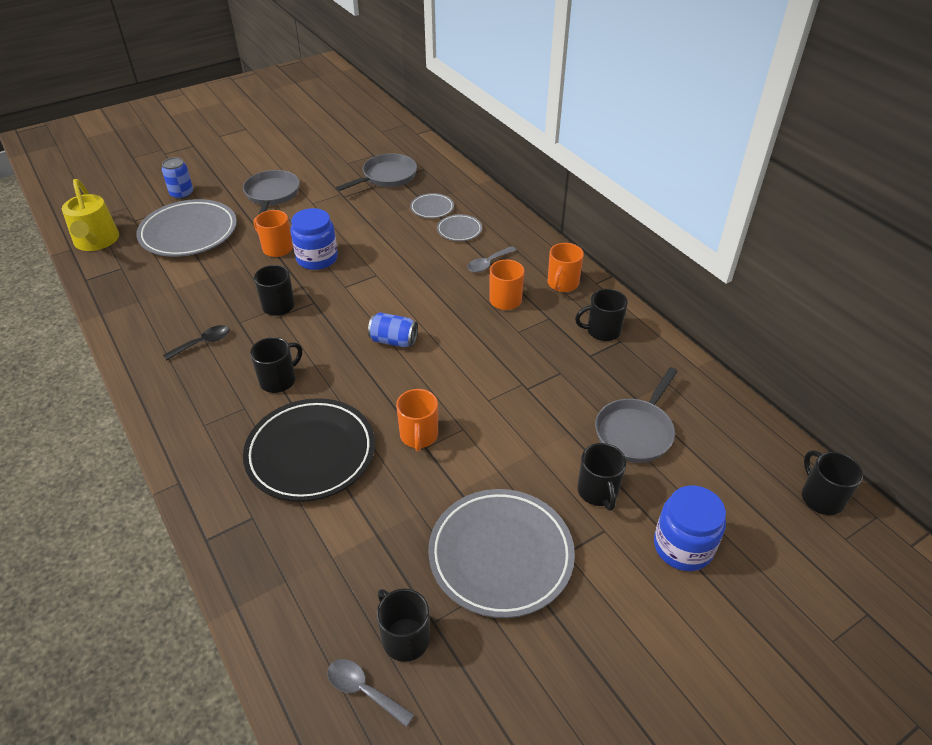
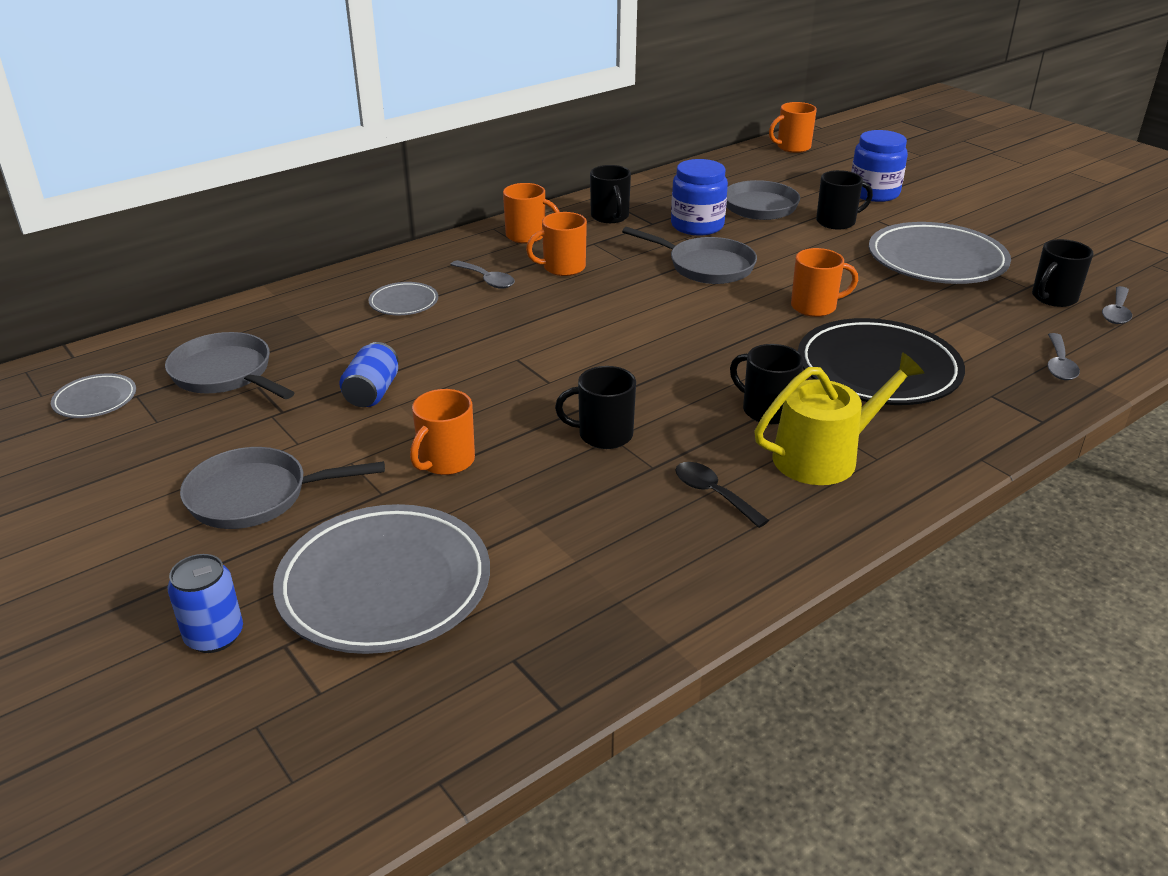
camera: 95 degrees left, 10 degrees down
yellow watering can [62,179,119,251] -> yellow watering can moved to [755,352,924,485]
blue jar [290,208,338,270] -> blue jar moved to [671,159,728,236]
blue can [368,312,418,347] -> blue can moved to [339,342,398,407]
grey plate [410,193,454,218] -> grey plate moved to [51,373,136,418]
black mug [802,450,863,515] -> orange mug [769,102,817,153]
none -> grey pan [622,227,757,284]
none -> grey spoon [1047,333,1080,380]

